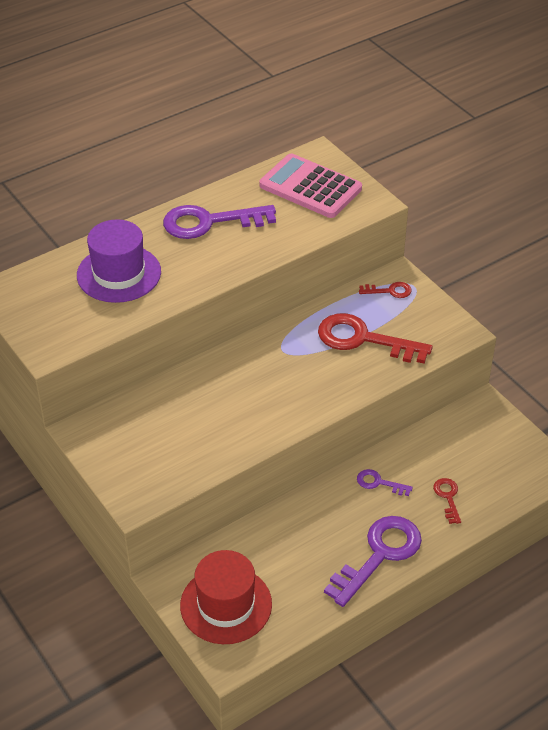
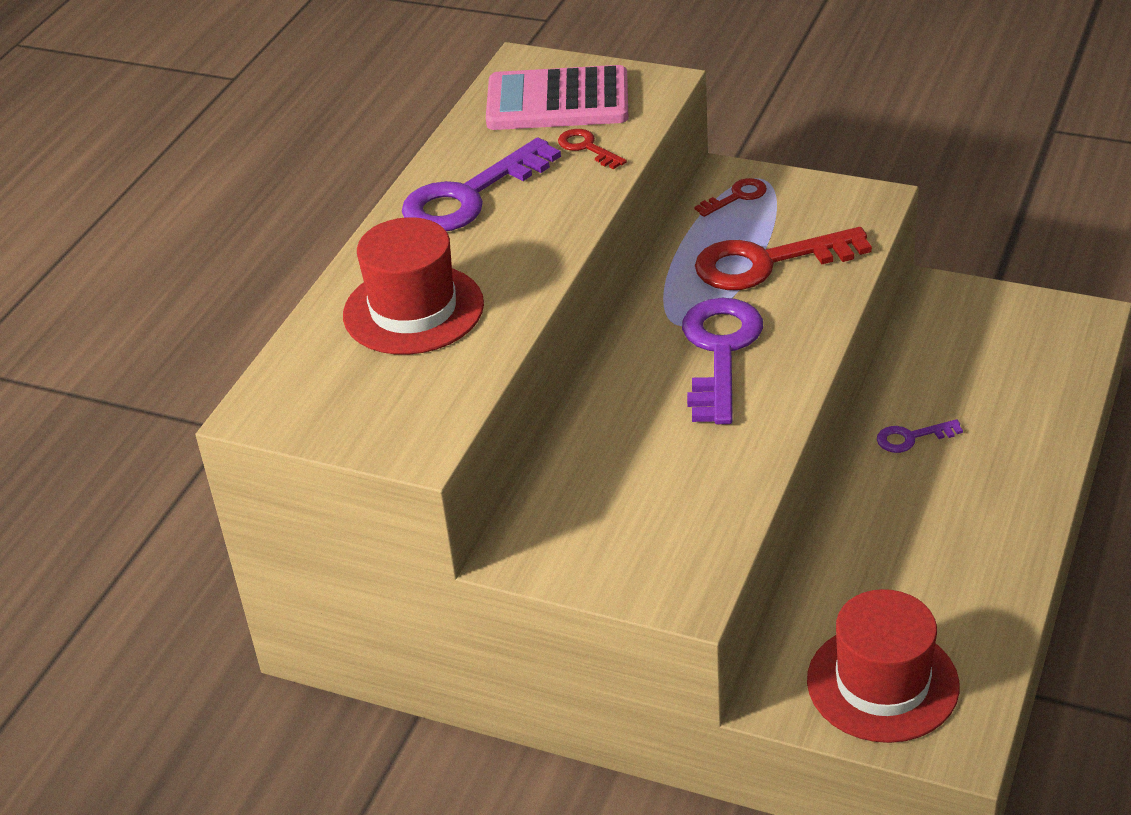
camera: 30 degrees left, 5 degrees down
purple hat [77,219,161,303] -> red hat [343,217,484,355]
purple key [324,516,422,607] -> purple key moved to [682,298,763,424]
red key [433,478,461,524] -> red key moved to [558,129,627,169]

